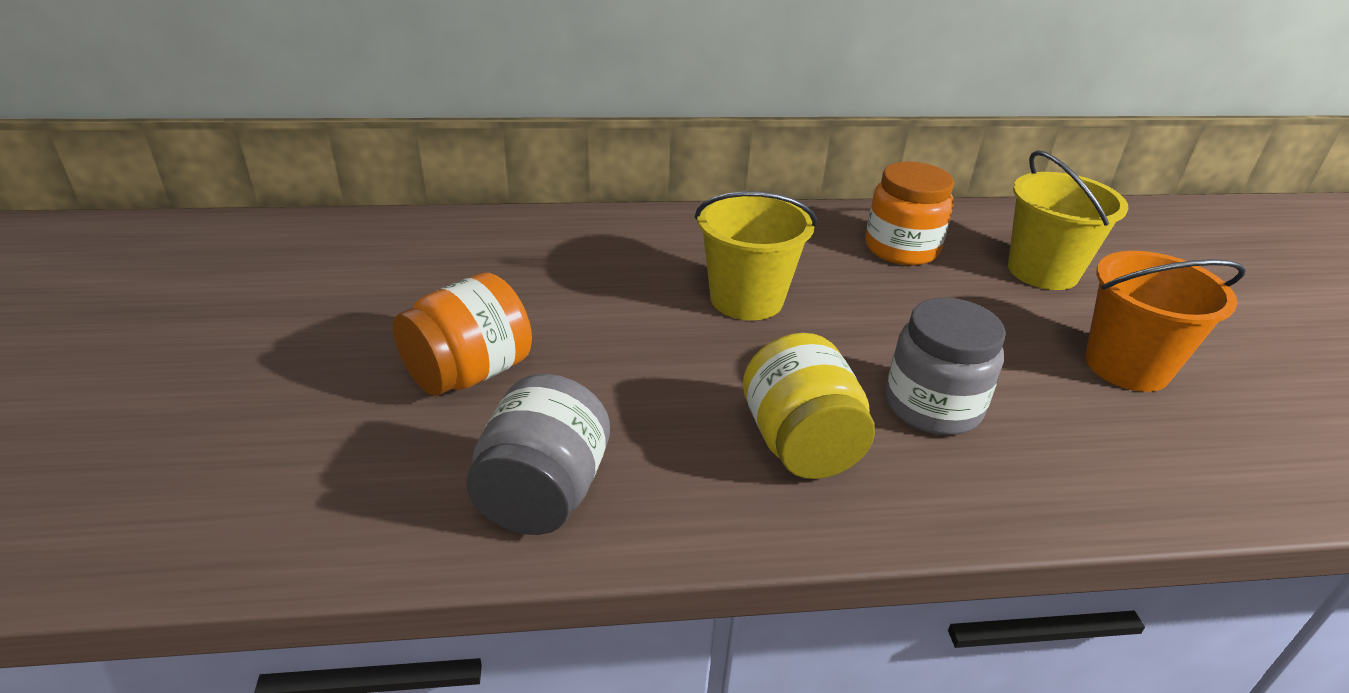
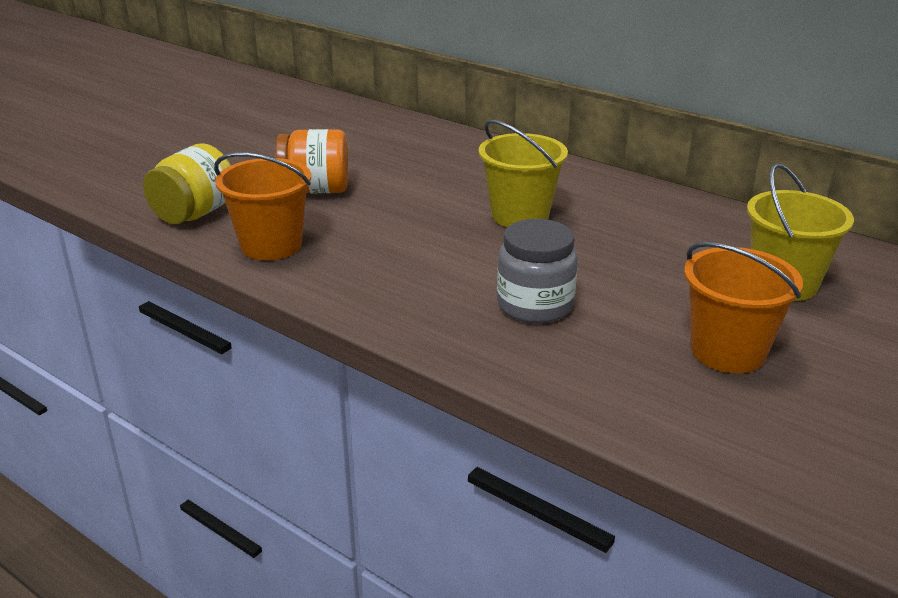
camera: 45 degrees right, 5 degrees down
grey jar [466,374,610,535] -> orange bucket [214,152,311,260]
yellow jar [743,333,875,479] -> yellow jar moved to [143,143,231,224]
orange jar [865,162,954,265] -> none

